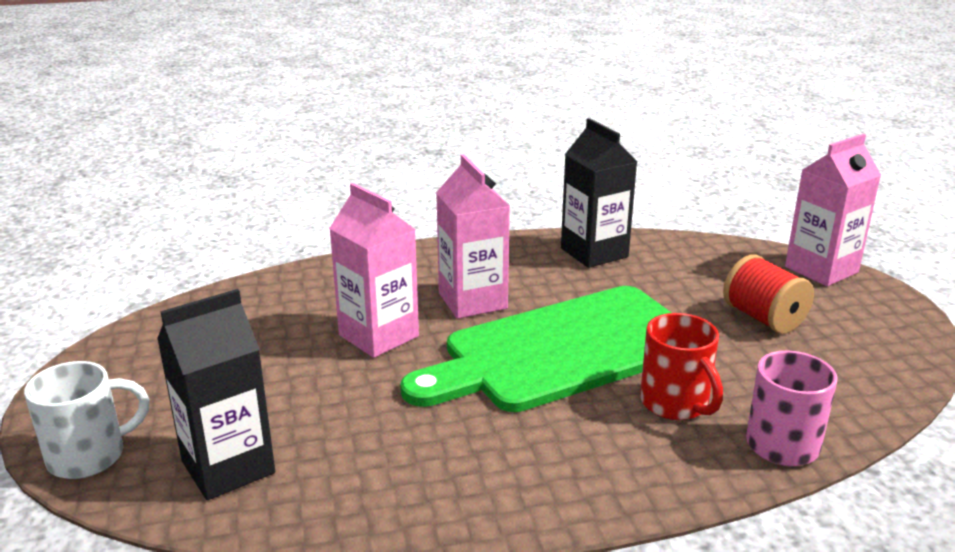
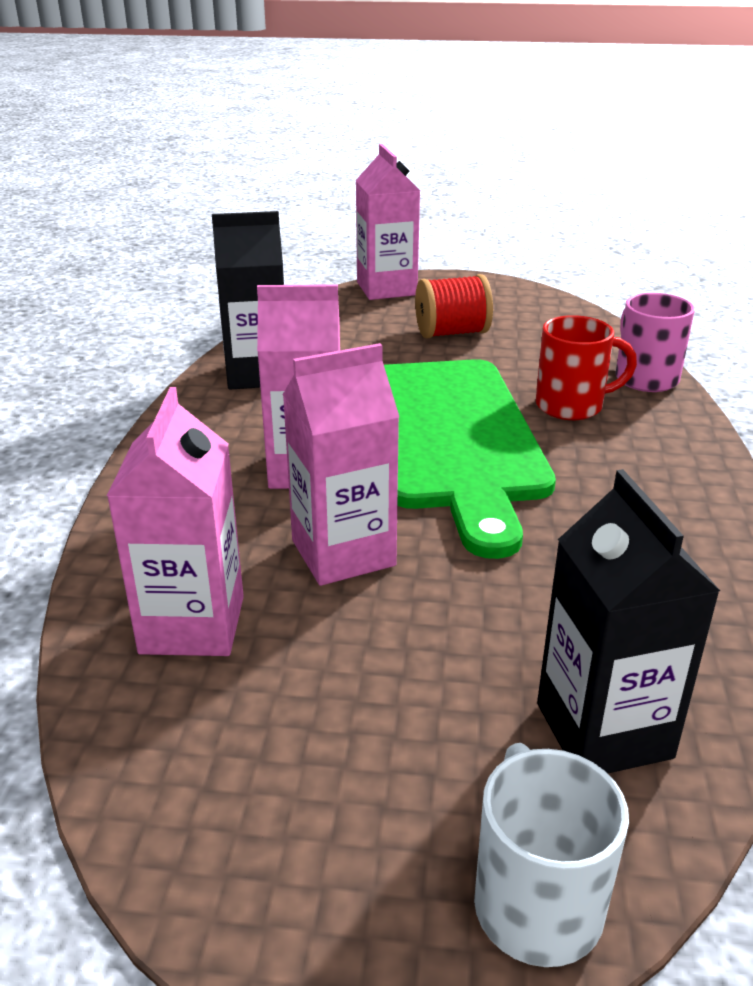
camera: 70 degrees left, 5 degrees up
none -> pink carton [107,387,244,656]

